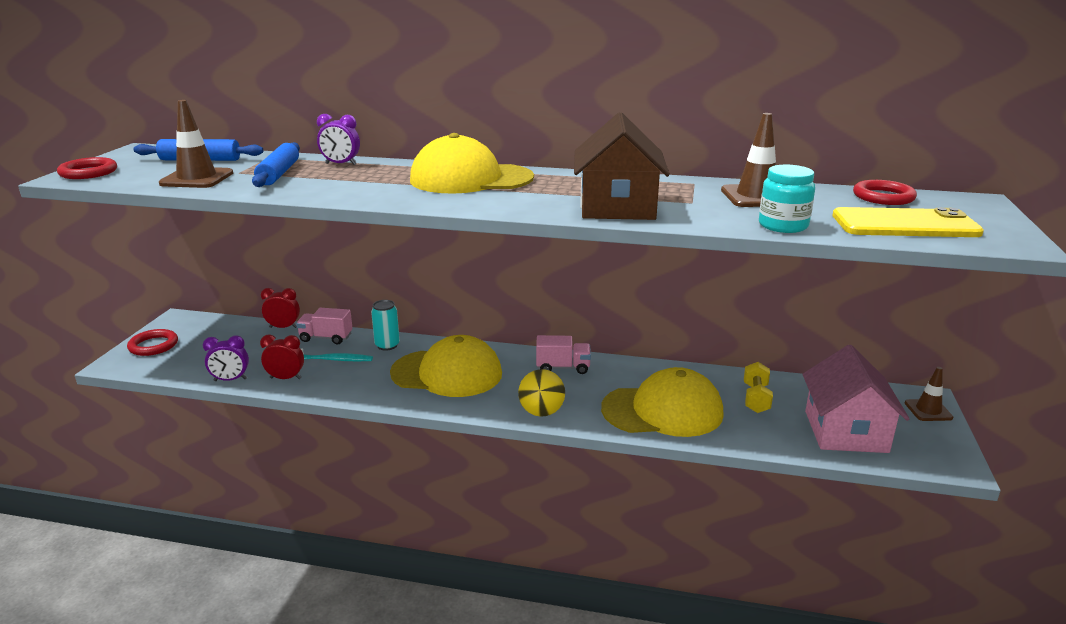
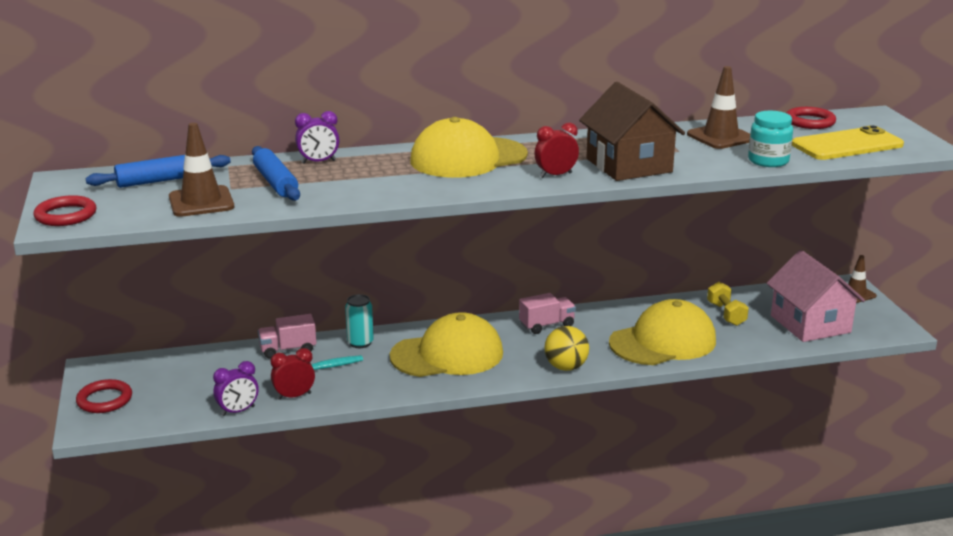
camera: 25 degrees left, 0 degrees up
red clock [261,288,300,328] -> red clock moved to [534,123,579,178]

